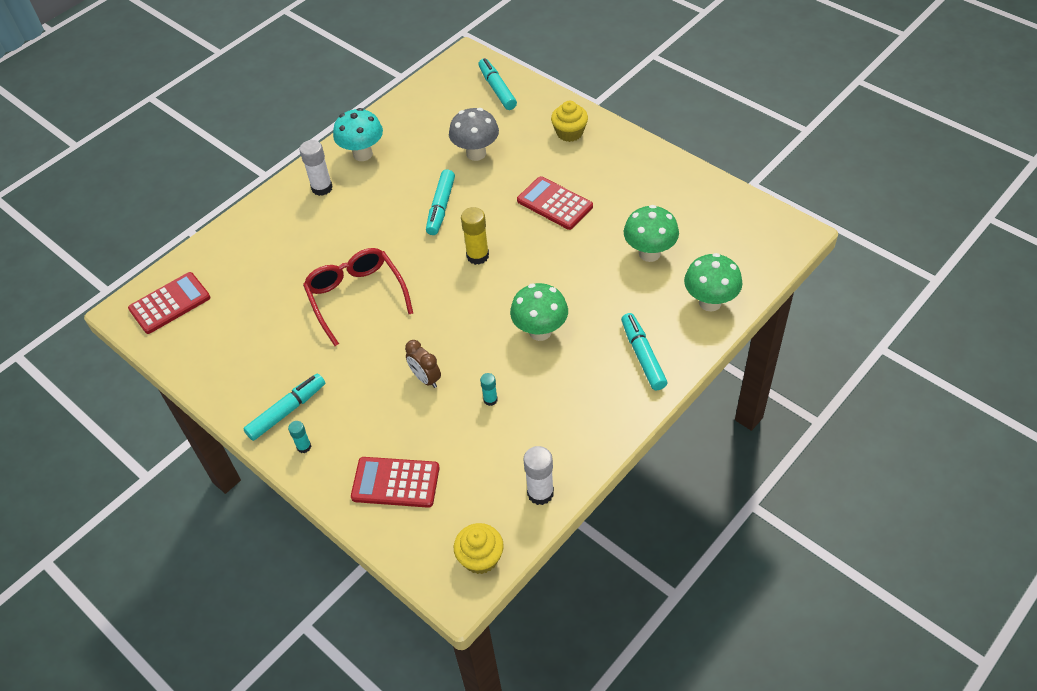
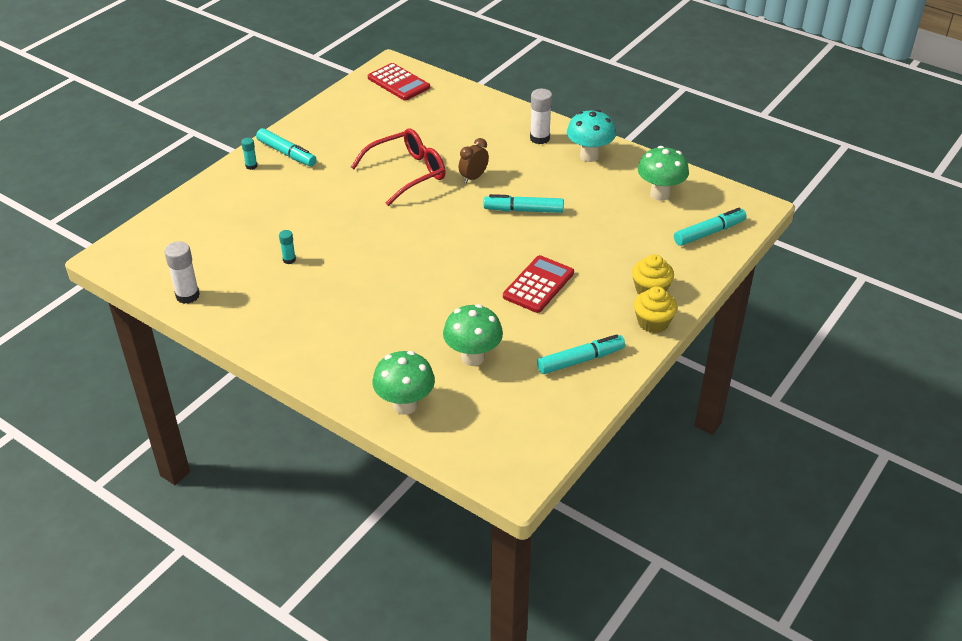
camera: 80 degrees right, 10 degrees down
red calculator [351,457,440,508] -> none
brown clock [405,340,441,388] -> brown clock moved to [459,138,489,184]
grey mushroom [449,108,499,161] -> none
yellow cupcake [454,523,504,574] -> yellow cupcake moved to [634,286,677,333]
yellow glue stick [461,207,489,265] -> none
green mushroom [510,283,568,341] -> green mushroom moved to [638,146,689,201]
turquoise marker [621,313,667,391] -> turquoise marker moved to [537,334,625,374]

